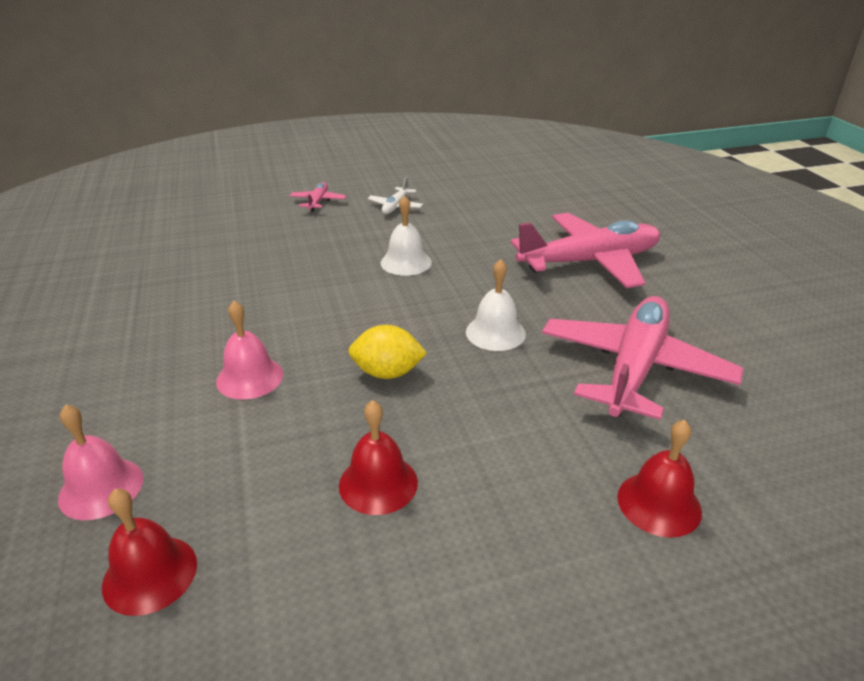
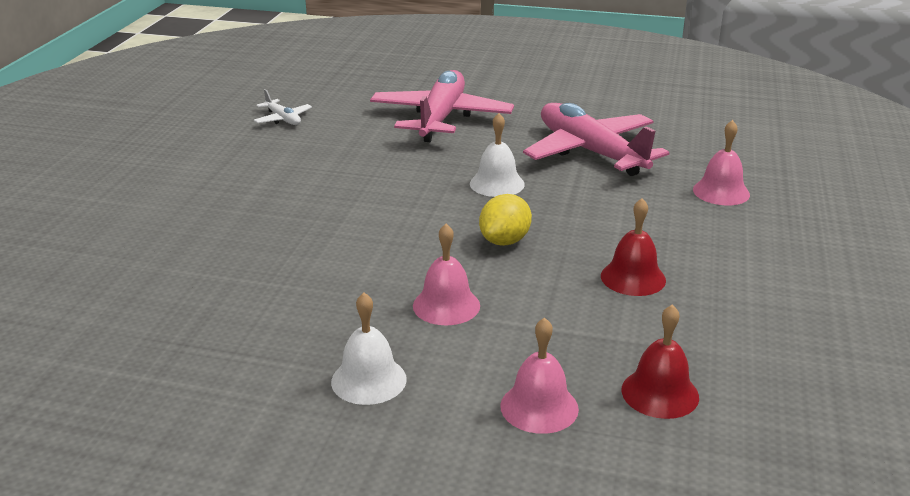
camera: 60 degrees left, 5 degrees down
pink plane [290,182,346,212] -> none
white plane [368,177,423,214] -> white plane moved to [254,89,312,125]
white bell [381,195,432,276] -> white bell moved to [331,293,407,405]
red bell [618,420,702,538] -> pink bell [693,120,750,205]

